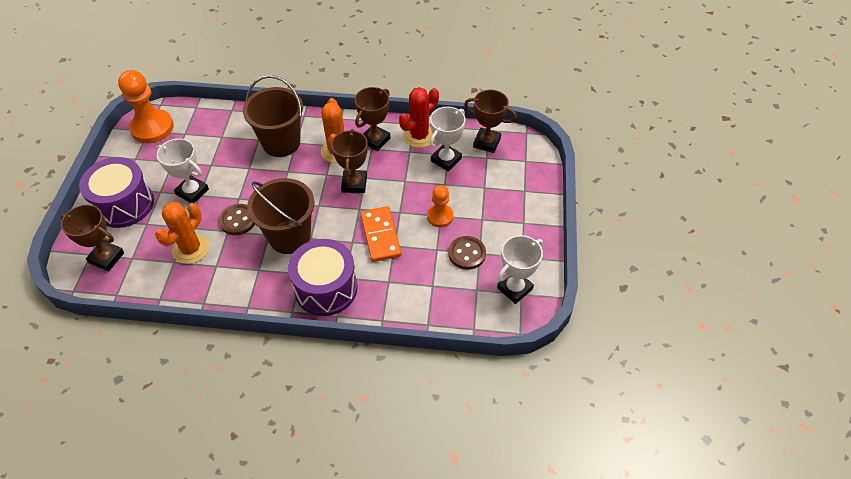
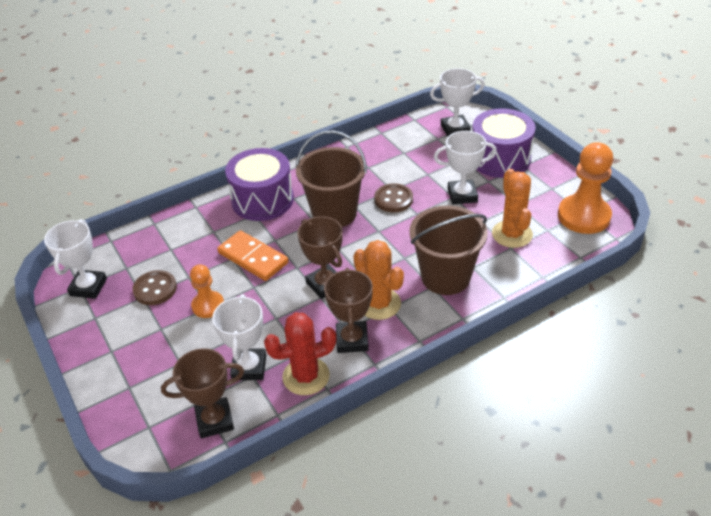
camera: 145 degrees right, 10 degrees down
brown trophy [61,204,124,271] -> white trophy [430,68,485,137]
orange cactus [155,202,209,264] -> orange cactus moved to [492,169,533,248]
red cactus [399,87,439,148] -> red cactus turned 60 degrees clockwise [264,313,336,395]

